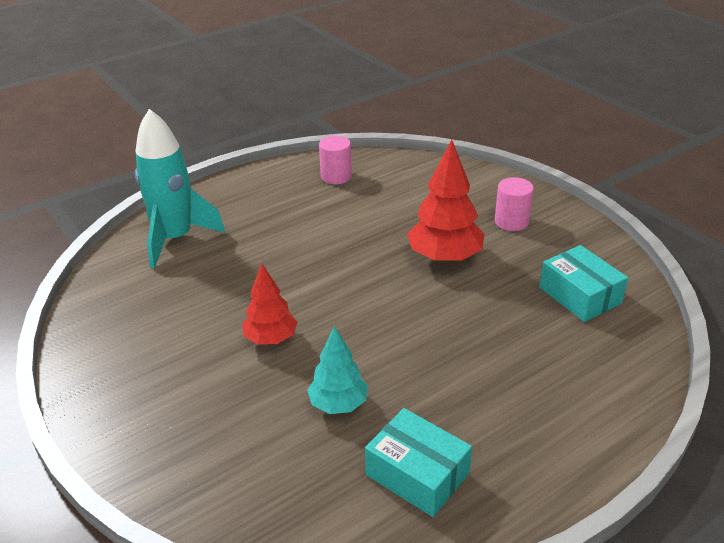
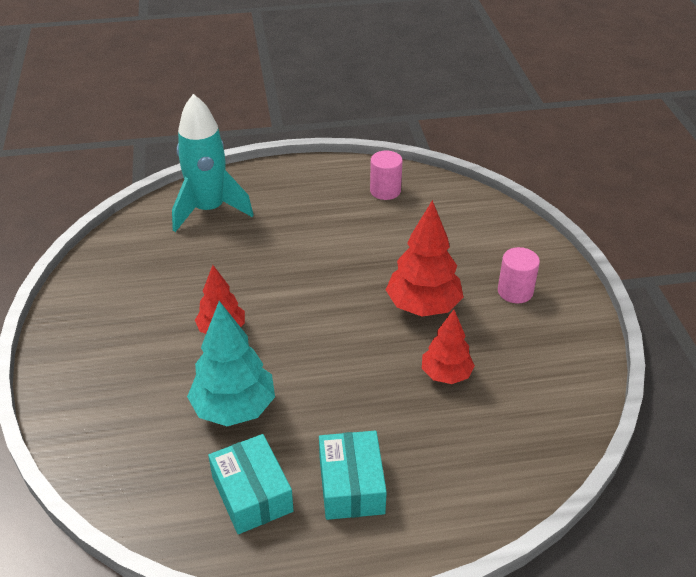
camera: 25 degrees right, 5 degrees up
turquoise tree [307,326,368,414] -> turquoise tree [187,301,275,426], size x1.56
turquoise box [539,245,628,322] -> turquoise box moved to [319,431,387,520]
none -> red tree [422,310,475,384]

